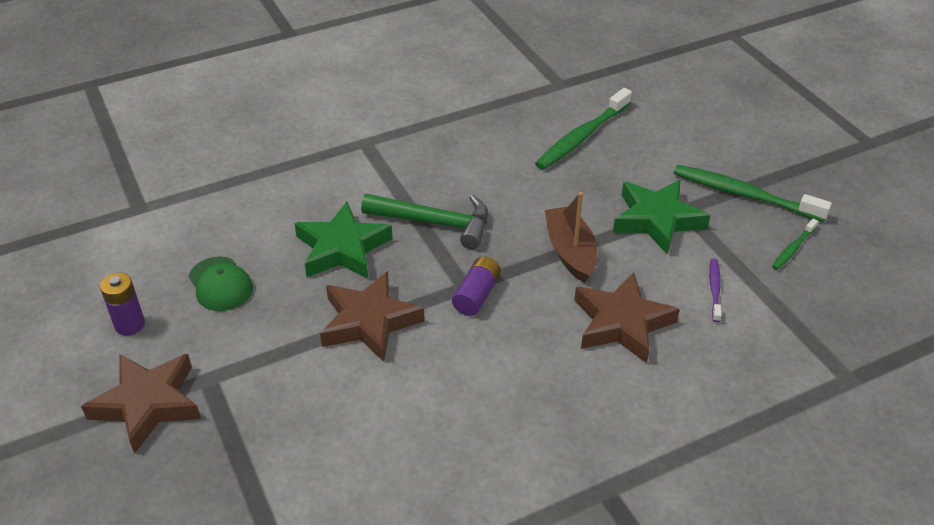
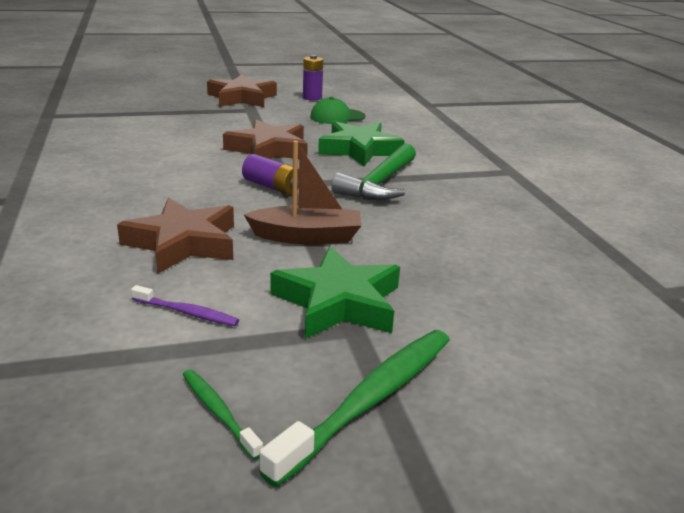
camera: 100 degrees right, 15 degrees down
green toothbrush [535,88,632,170] -> none

